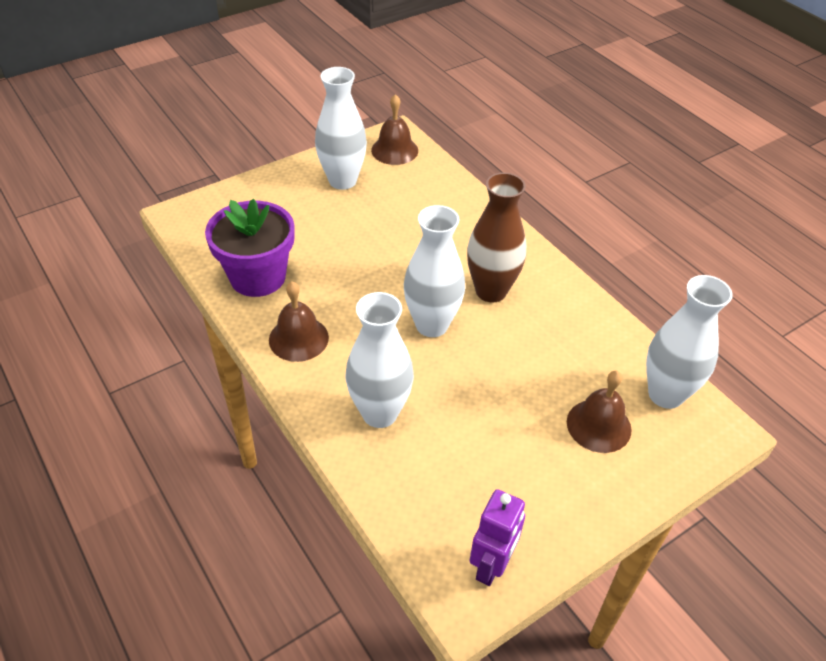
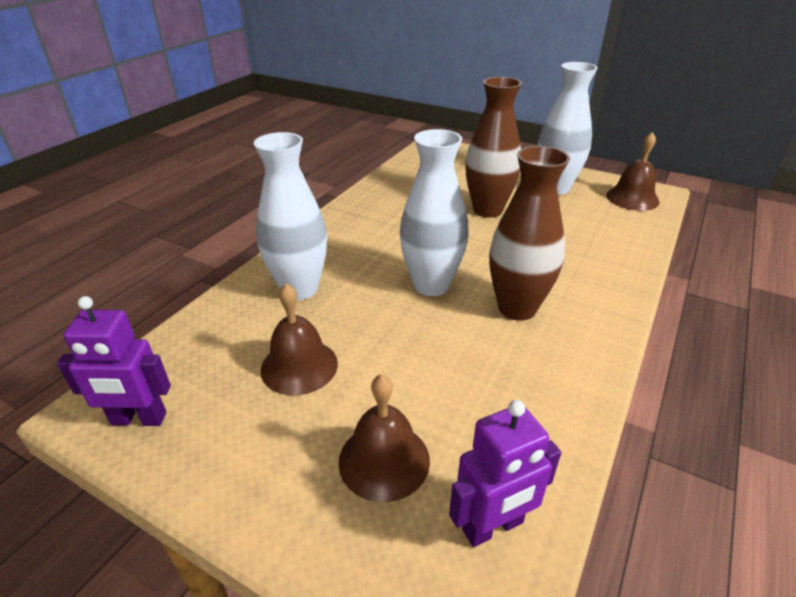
camera: 65 degrees right, 10 degrees down
purple flower pot [205,199,295,297] -> none
brown bell [269,282,329,362] -> brown bell moved to [261,283,338,395]
white vase [646,275,733,409] -> purple robot [449,400,561,547]
none -> brown vase [465,77,522,218]

